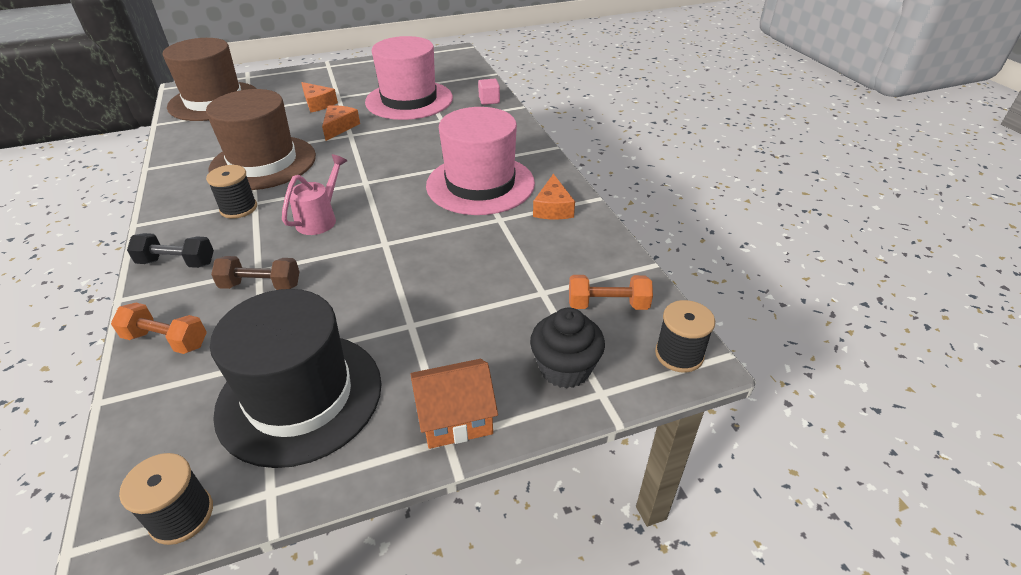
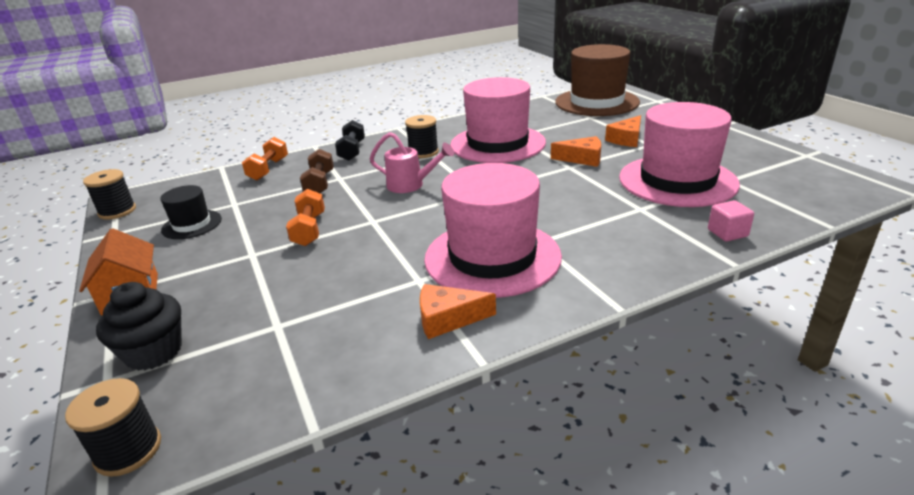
camera: 85 degrees right, 10 degrees down
brown hat [206,89,316,190] -> pink hat [450,77,546,163]
black hat [210,289,382,468] -> black hat [160,185,222,239], size x0.49
orange dumbbell [569,275,653,310] -> orange dumbbell moved to [286,189,325,246]

